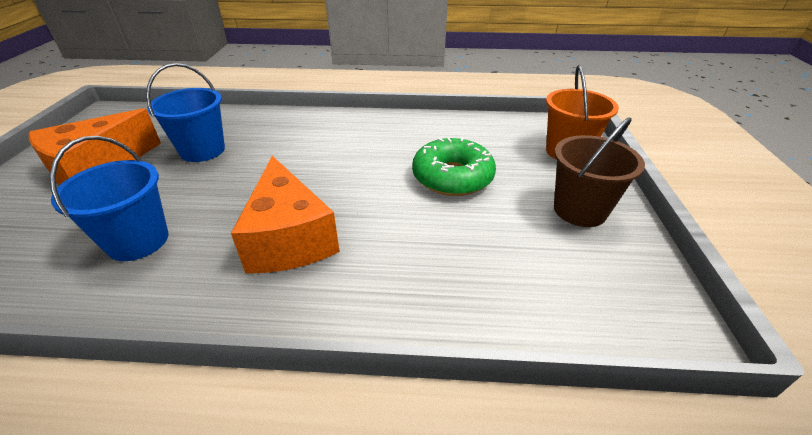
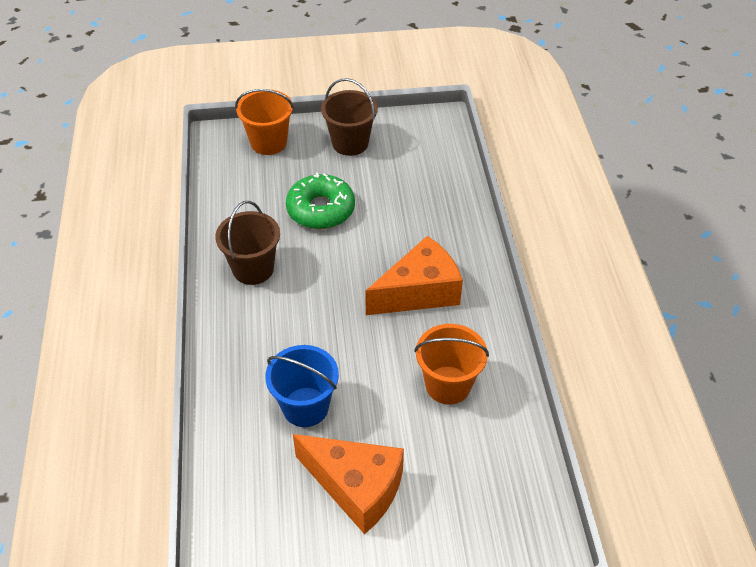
camera: 100 degrees left, 10 degrees up
blue bucket [49,136,168,261] -> orange bucket [414,324,489,405]
none -> brown bucket [215,201,280,285]

